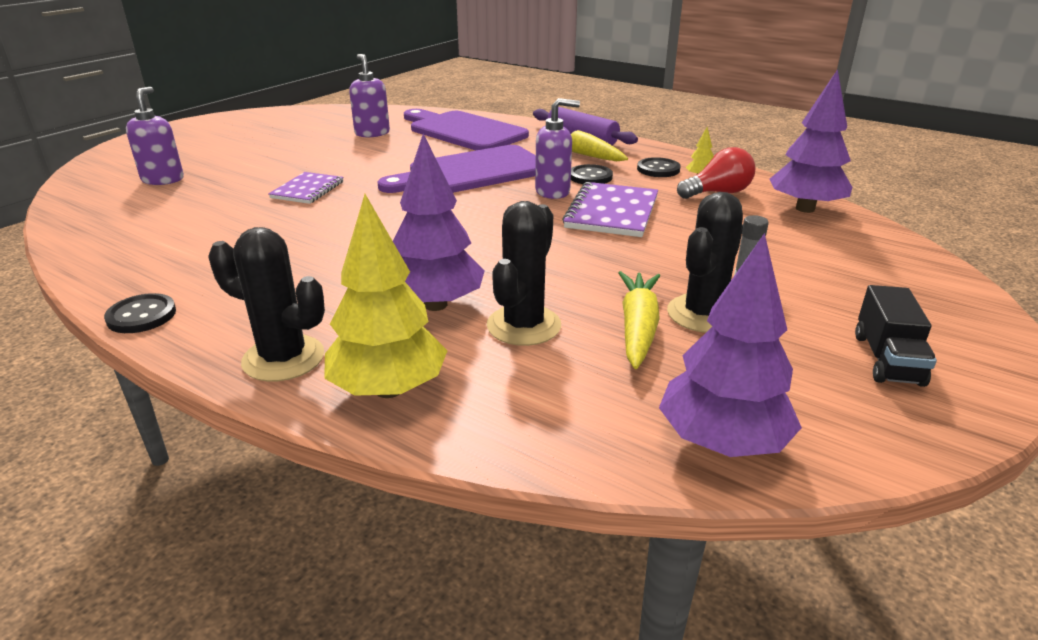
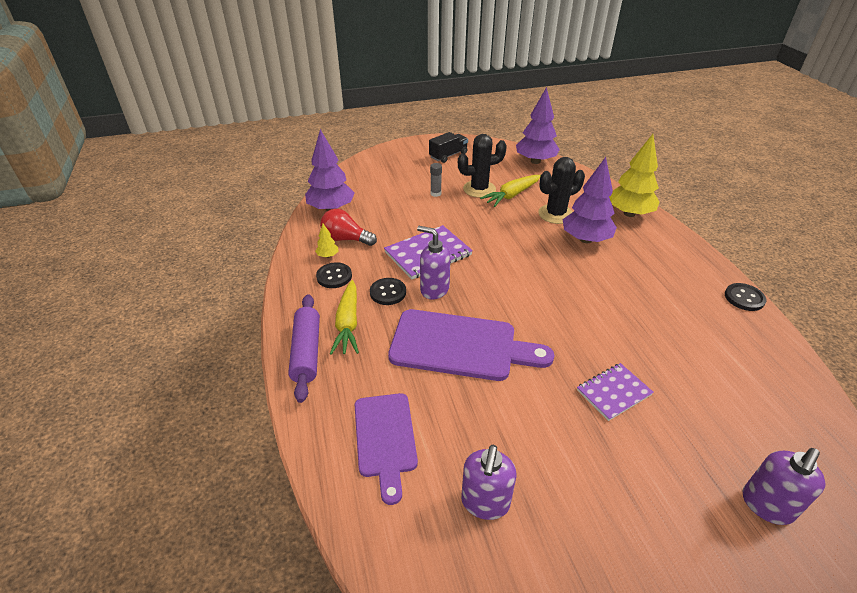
camera: 140 degrees left, 10 degrees up
black cactus [208,227,325,382] -> none
purple cutting board [404,109,529,151] -> purple cutting board [355,393,418,505], size x0.65

